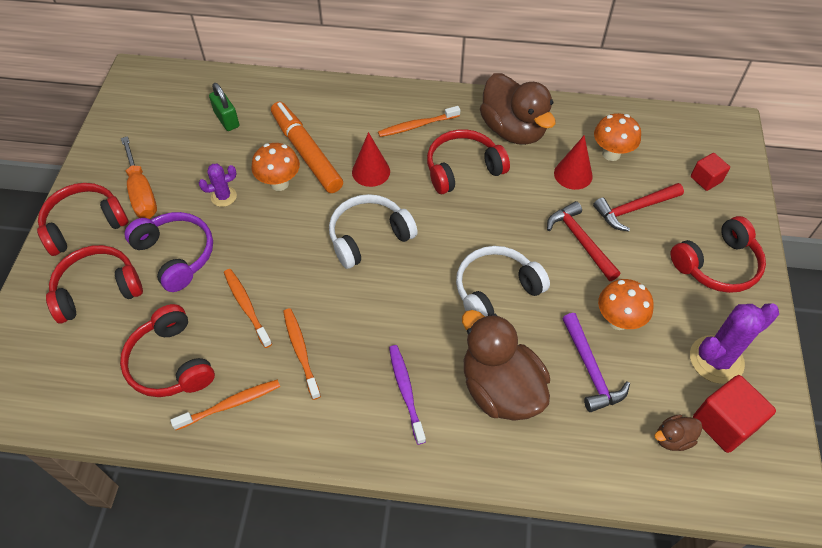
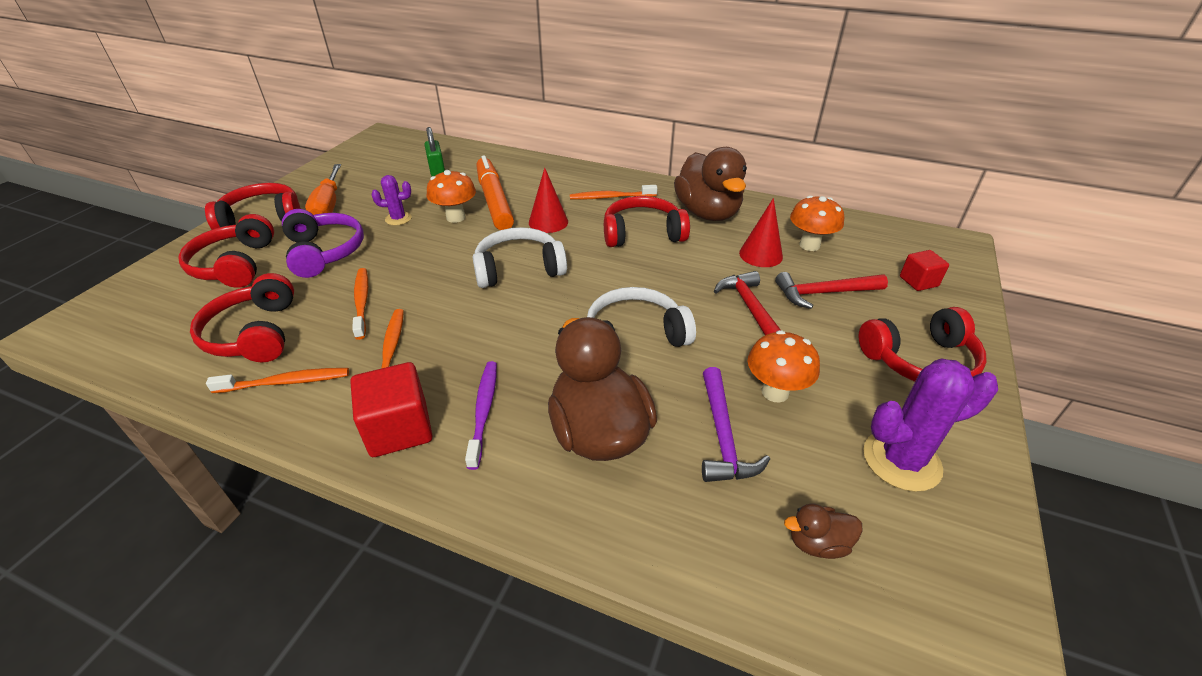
camera: 15 degrees right, 15 degrees down
red headphones [46,245,143,323] -> red headphones turned 90 degrees counterclockwise [178,214,274,288]
red cube [693,375,776,453] -> red cube moved to [350,362,432,457]

